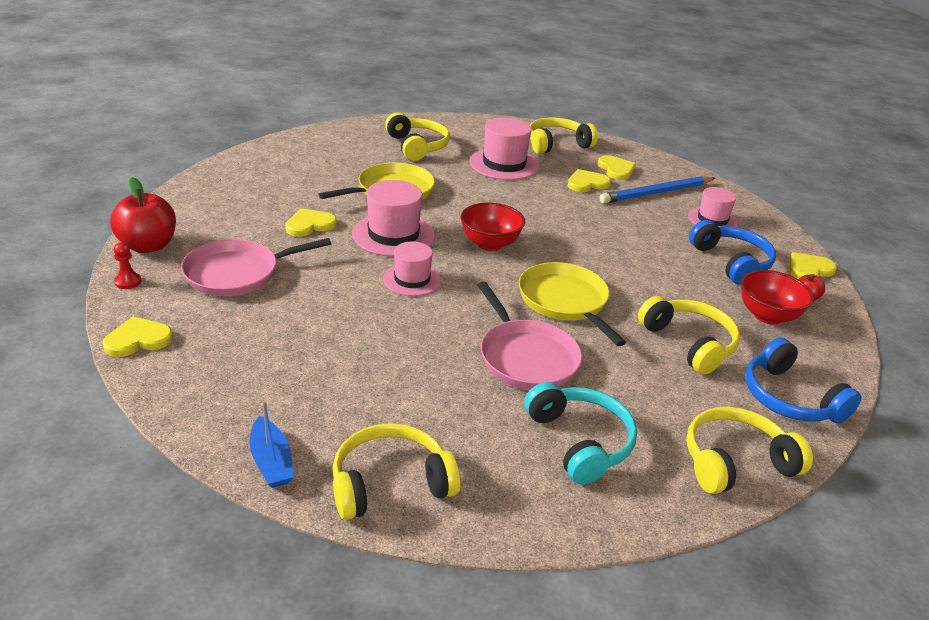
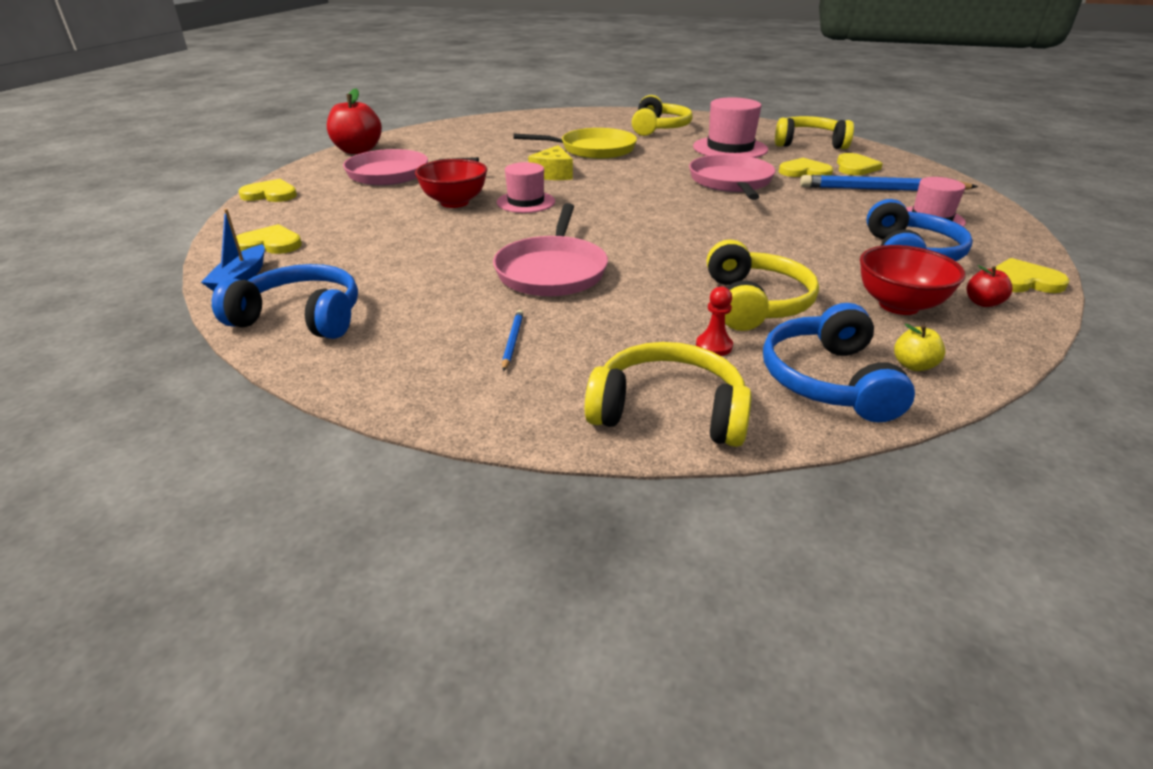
camera: 35 degrees right, 0 degrees up
red pawn [114,242,142,289] -> red pawn moved to [696,286,733,356]
yellow heart [285,208,337,237] -> yellow heart moved to [236,224,302,254]
yellow headphones [332,423,460,520] -> blue headphones [212,264,358,339]
pink hat [352,180,435,257] -> yellow cheese [528,145,573,180]
red bowl [460,203,525,251] -> red bowl moved to [415,159,487,208]
yellow pan [519,262,626,346] -> none
turquoise headphones [524,382,637,484] -> blue pencil [502,310,523,371]
none -> pink pan [689,154,775,200]
none -> yellow apple [894,324,945,371]

